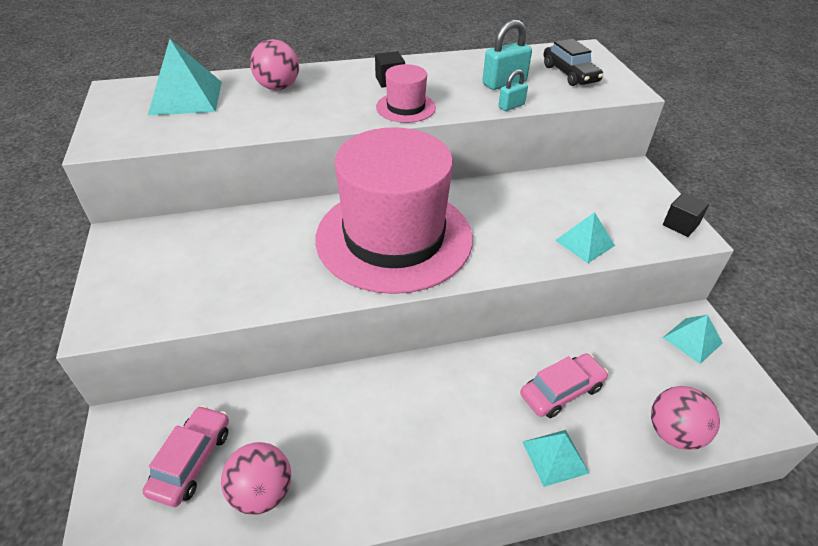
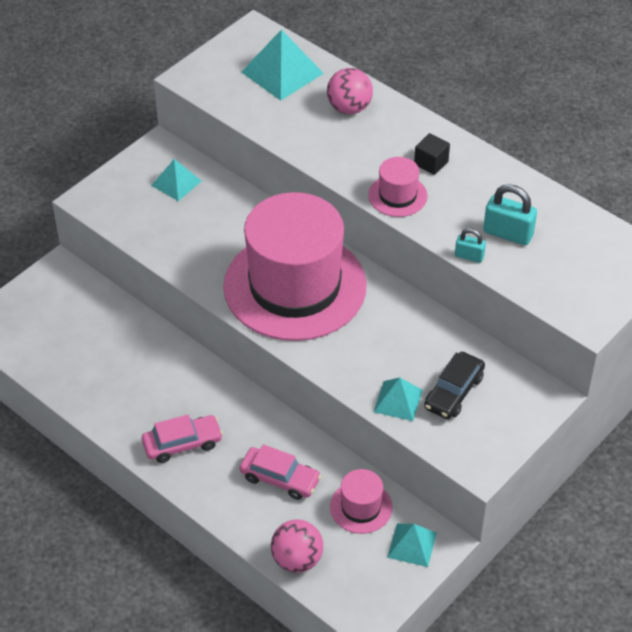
camera: 55 degrees right, 5 degrees up
pink car [142,405,229,507] -> pink car moved to [142,415,223,463]
pink ball [221,442,291,515] -> none
turquoise pyramid [523,430,590,487] -> turquoise pyramid moved to [151,159,201,201]
black car [543,39,603,86] -> black car moved to [424,352,485,419]
black cube [663,193,709,237] -> none
none -> pink hat [330,469,392,534]

